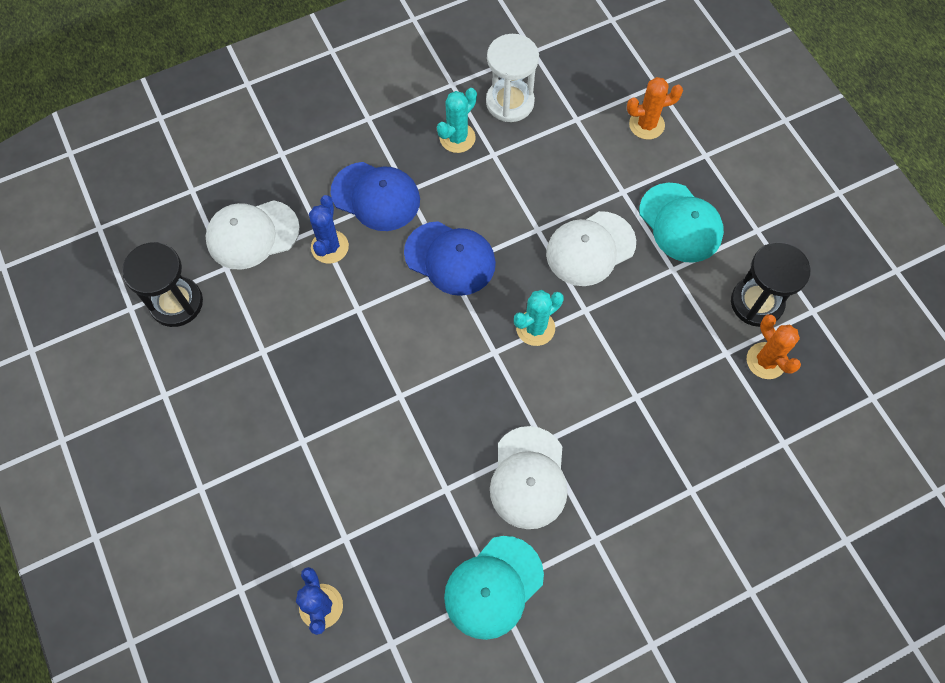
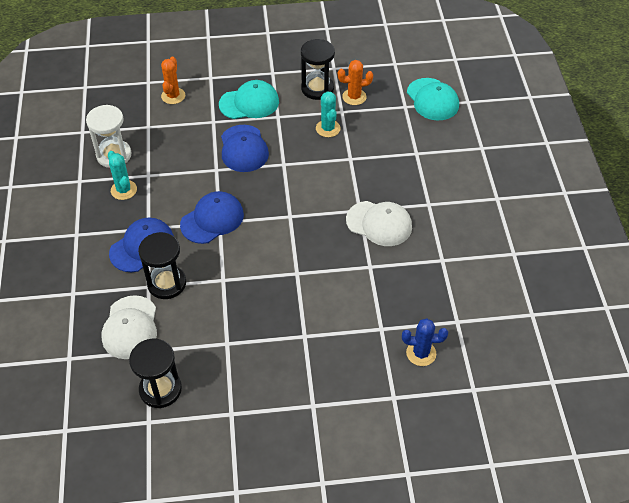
camera: 70 degrees left, 15 degrees down
blue cactus [309,195,349,263] -> black hourglass [138,232,186,299]
turquoise cap [444,536,544,640] -> turquoise cap moved to [407,78,459,120]
turquoise cactus [514,290,564,346] -> turquoise cactus moved to [316,91,341,137]
white cap [546,211,636,286] -> blue cap [221,125,269,172]

